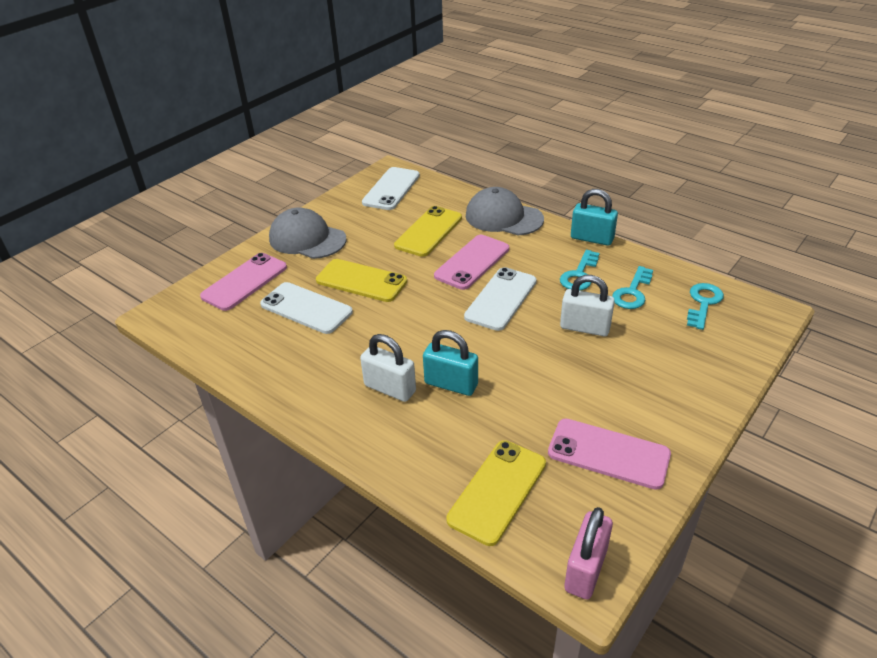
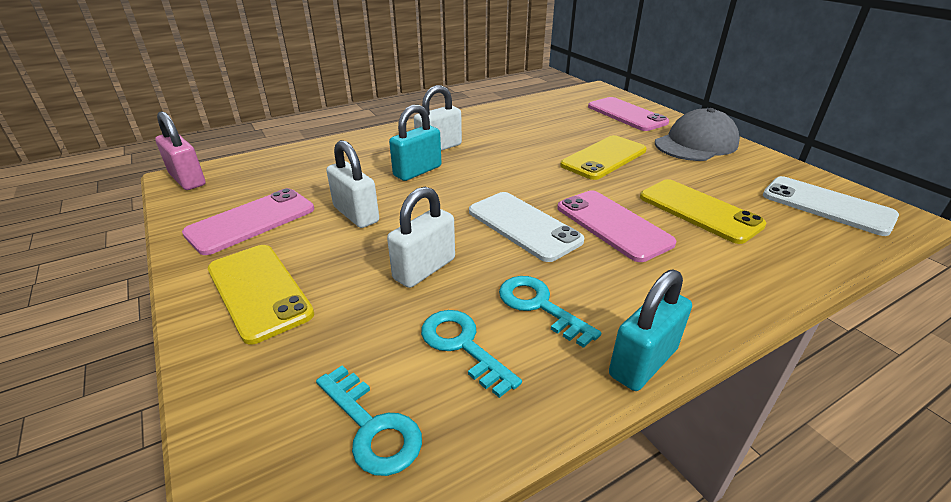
camera: 110 degrees right, 5 degrees down
white phone [260,282,353,334] -> none
yellow phone [446,440,546,546] -> yellow phone moved to [208,245,314,345]
grey cap [466,187,544,236] -> none
none -> white padlock [326,140,379,228]

